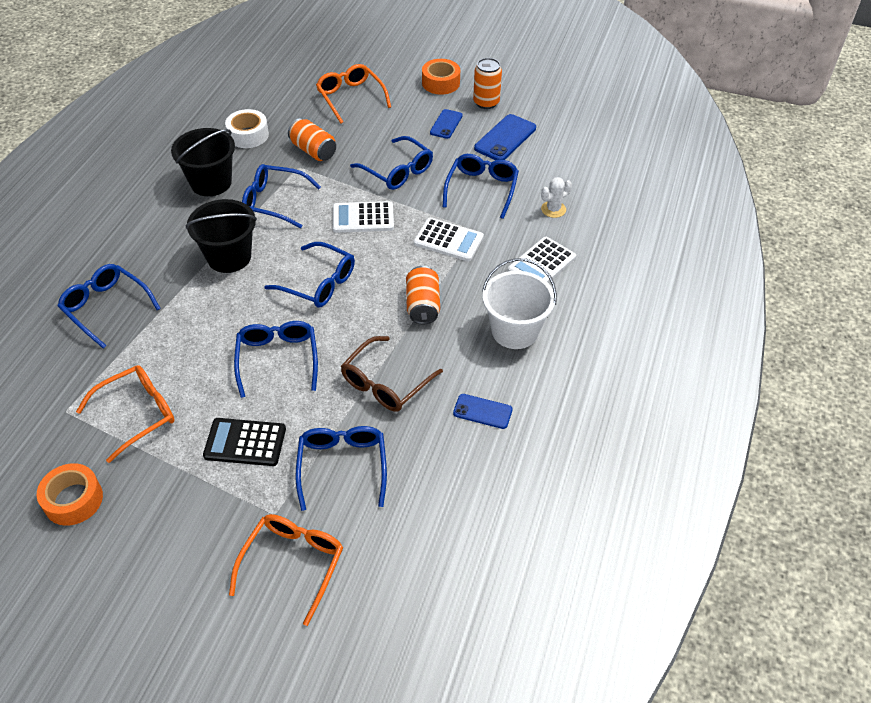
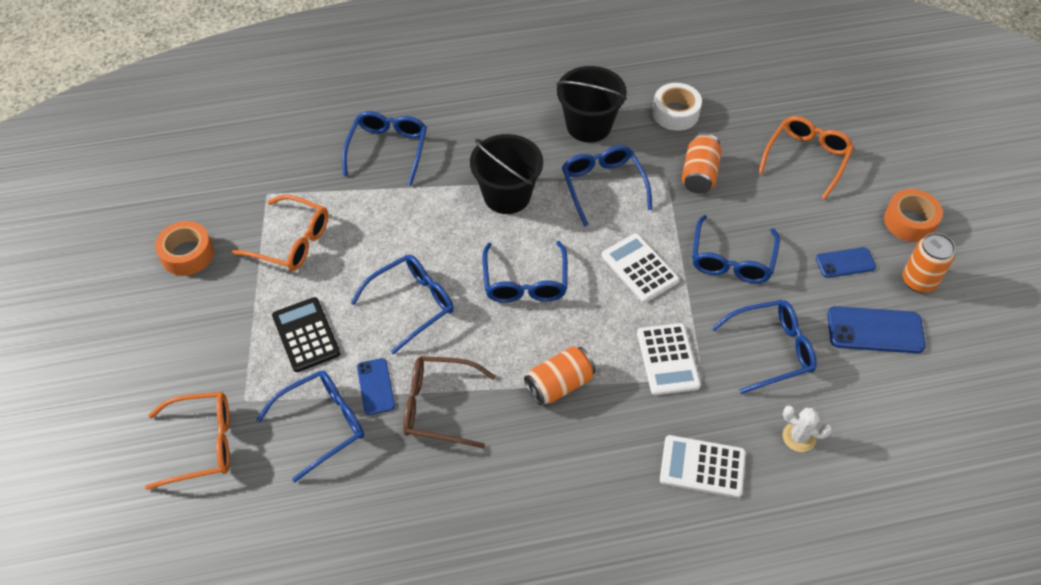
camera: 60 degrees right, 5 degrees up
blue phone [453,394,513,429] -> blue phone moved to [357,358,395,415]
white bucket [482,258,557,349] -> none

